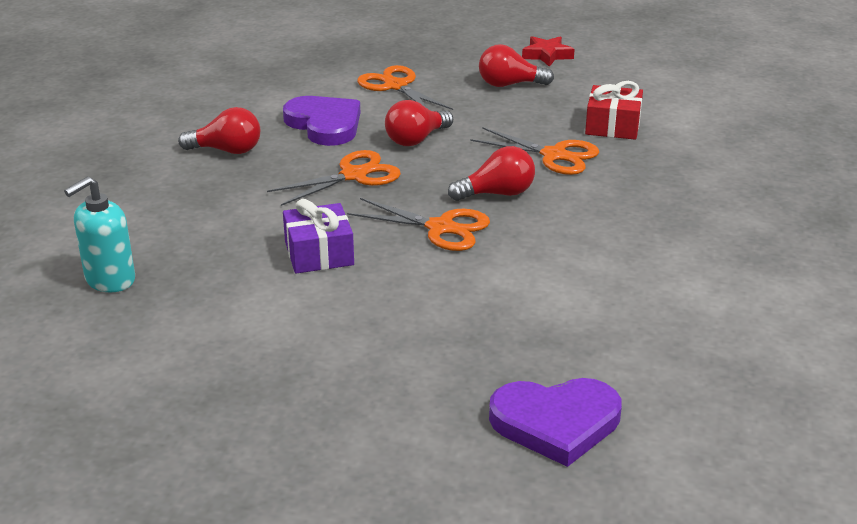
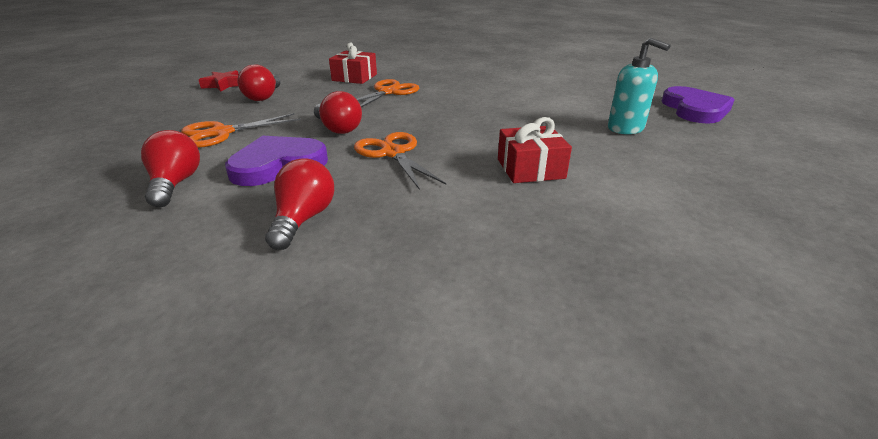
camera: 85 degrees left, 0 degrees up
turquoise soap dispenser [64,176,135,293] -> turquoise soap dispenser moved to [608,37,670,134]
purple gift [283,199,354,274] -> red gift [498,117,572,183]
orange scissors [347,198,490,251] -> none
red light bulb [448,146,535,201] -> red light bulb moved to [141,130,200,207]

